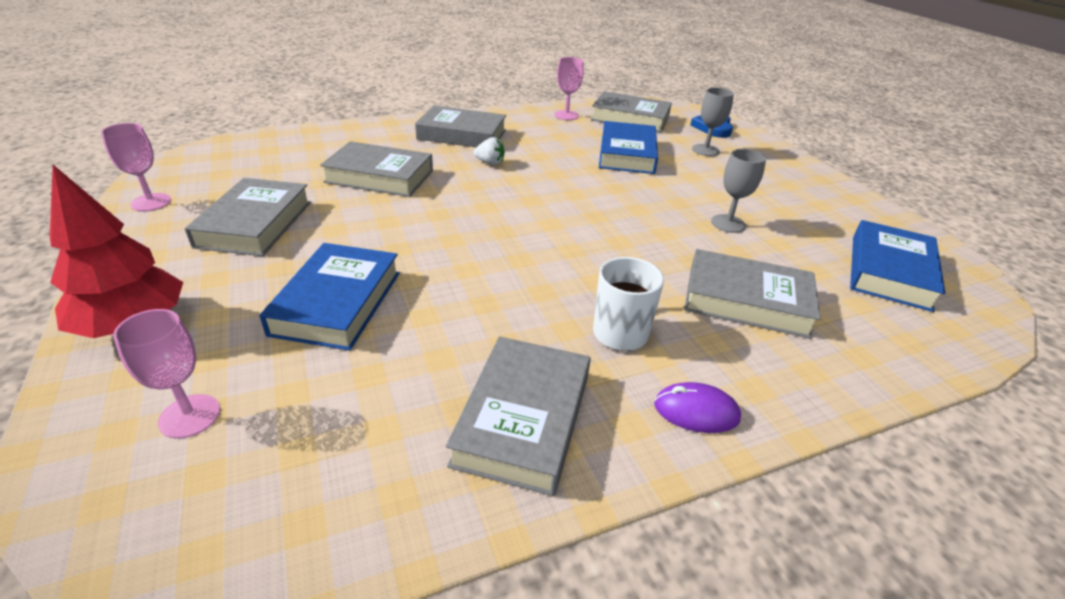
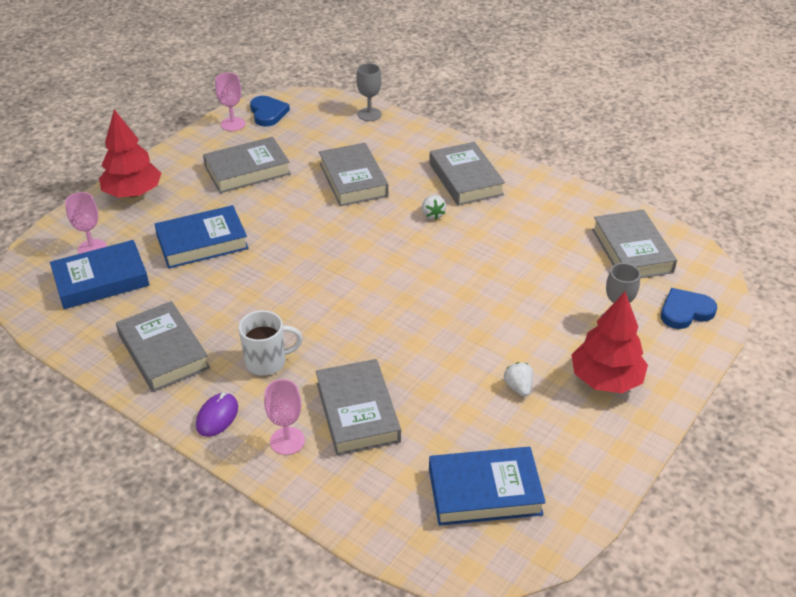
camera: 60 degrees right, 5 degrees up
grey book [446,336,591,496] -> grey book turned 75 degrees clockwise [116,301,210,392]
pink goblet [554,57,584,120] -> pink goblet moved to [264,379,305,455]
blue book [599,121,658,174] -> blue book moved to [50,240,149,309]
purple mouse [654,382,741,433] -> purple mouse turned 45 degrees clockwise [196,392,238,437]
grey goblet [711,149,766,233] -> grey goblet moved to [356,63,382,121]
none -> blue heart [250,96,290,127]
none -> white strawberry [504,362,533,397]
none -> red tree [572,292,648,393]

